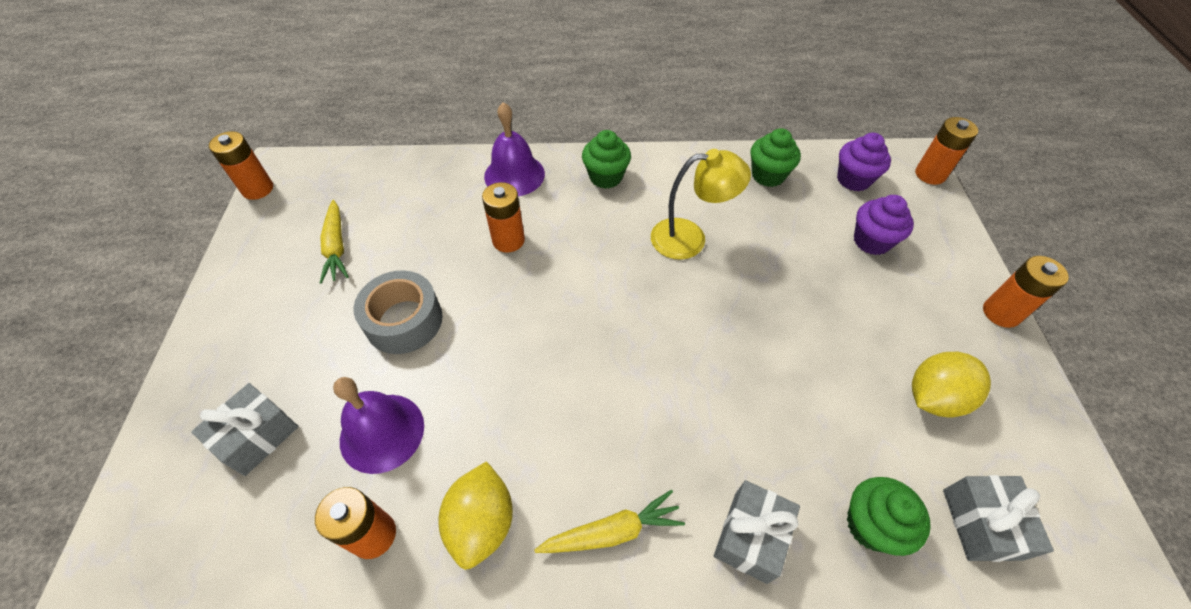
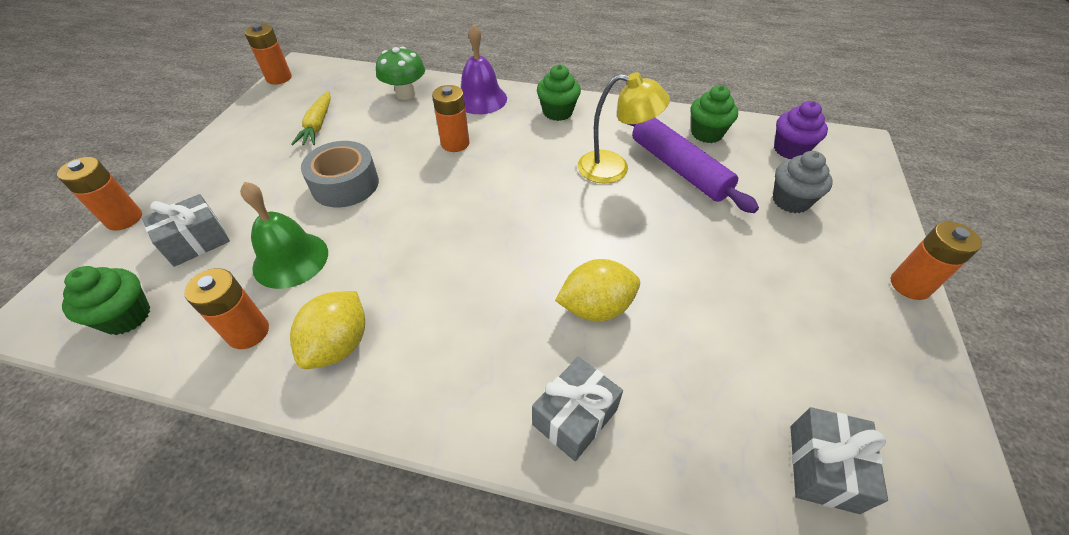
camera: 15 degrees right, 5 degrees down
purple bell [333,377,424,474] -> green bell [240,182,328,289]
yellow carrot [534,490,685,553] -> none
green cupcake [847,477,931,556] -> green cupcake moved to [62,266,150,335]
purple cupcake [854,195,914,255] -> grey cupcake [773,151,833,213]
yellow lemon [912,352,991,418] -> yellow lemon moved to [555,259,640,321]
orange battery [915,117,978,185] -> orange battery moved to [57,157,142,231]
none -> green mushroom [376,46,425,100]
none -> purple rolling pin [628,118,759,213]

